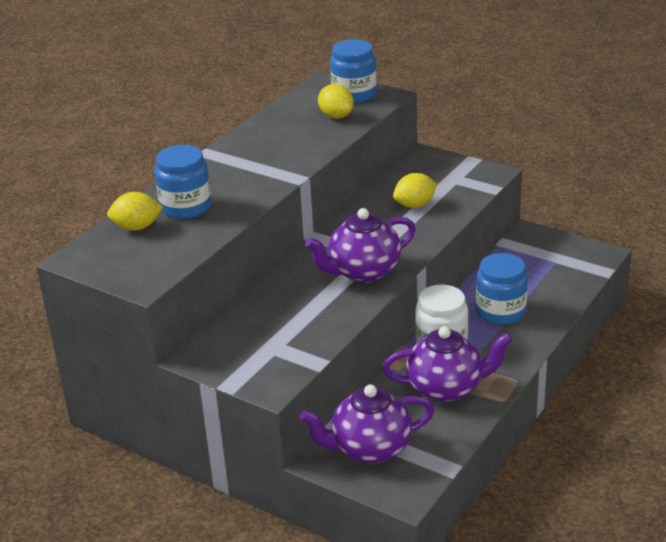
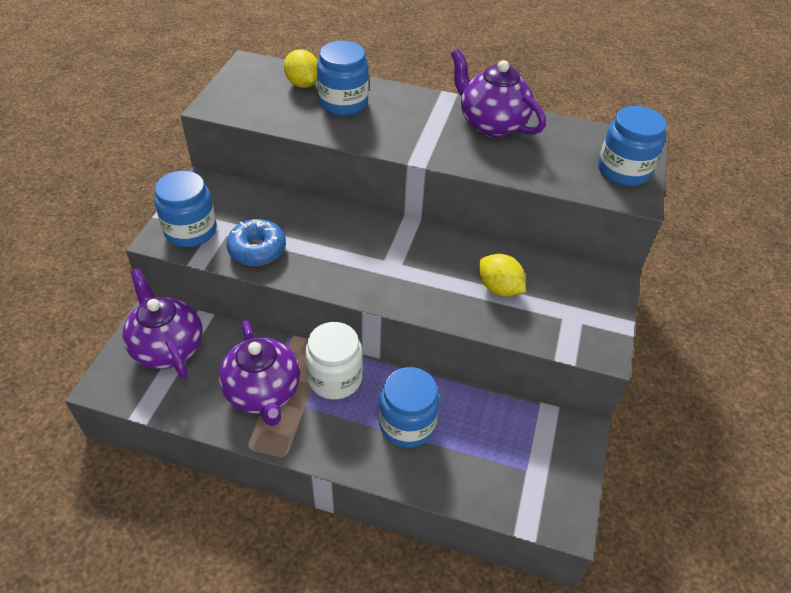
camera: 70 degrees right, 15 degrees up
purple teapot [305,208,416,283] -> purple teapot moved to [451,49,546,137]
yellow lemon [318,84,354,119] -> none
none -> blue jar [154,171,217,247]
none -> blue donut [227,219,286,266]

